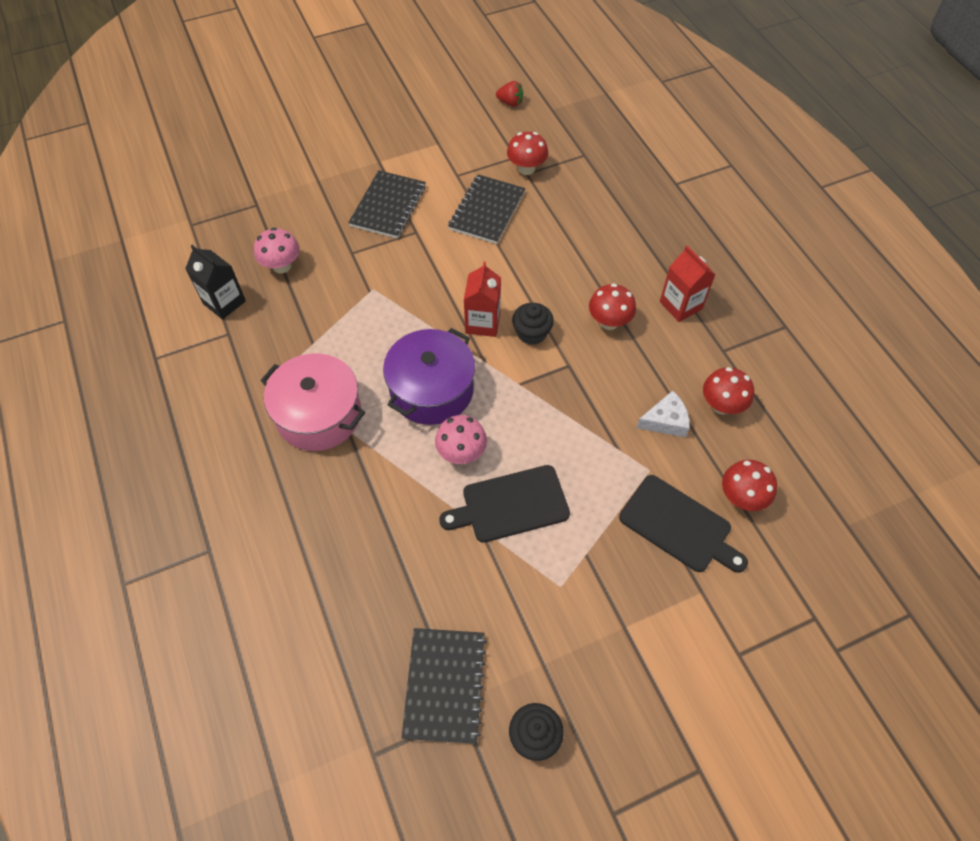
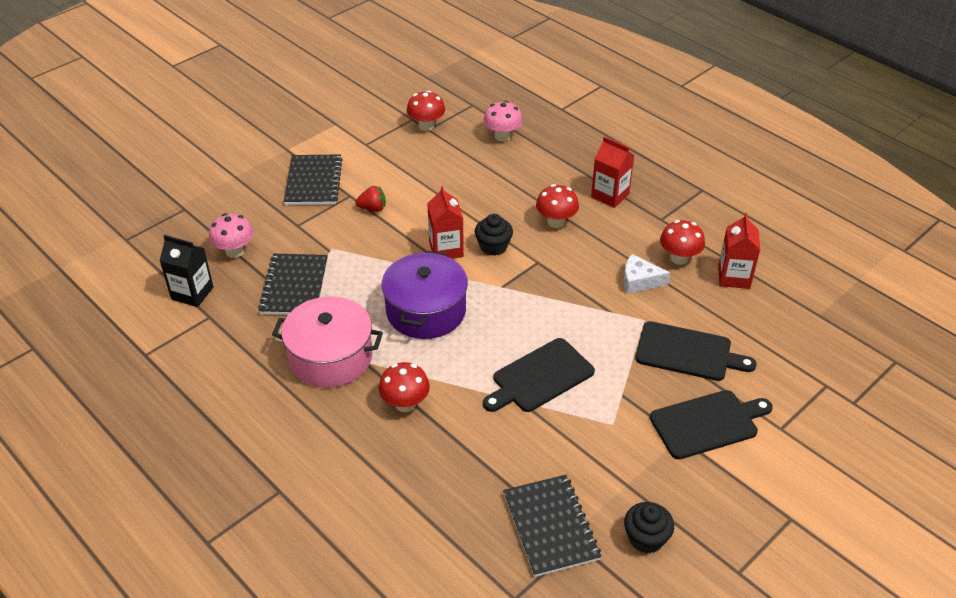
camera: 20 degrees left, 15 degrees down
pink mushroom [435,415,487,464] -> pink mushroom moved to [483,101,523,141]
black notebook [448,174,525,244] -> black notebook moved to [258,254,328,315]
red strawberry [496,81,523,107] -> red strawberry moved to [355,186,386,212]
white cheese [636,391,690,437] -> white cheese turned 135 degrees counterclockwise [623,254,670,294]
red mushroom [722,460,777,511] -> red mushroom moved to [379,362,430,412]
none -> black cutting board [650,390,773,459]
none -> red carton [718,213,760,289]

